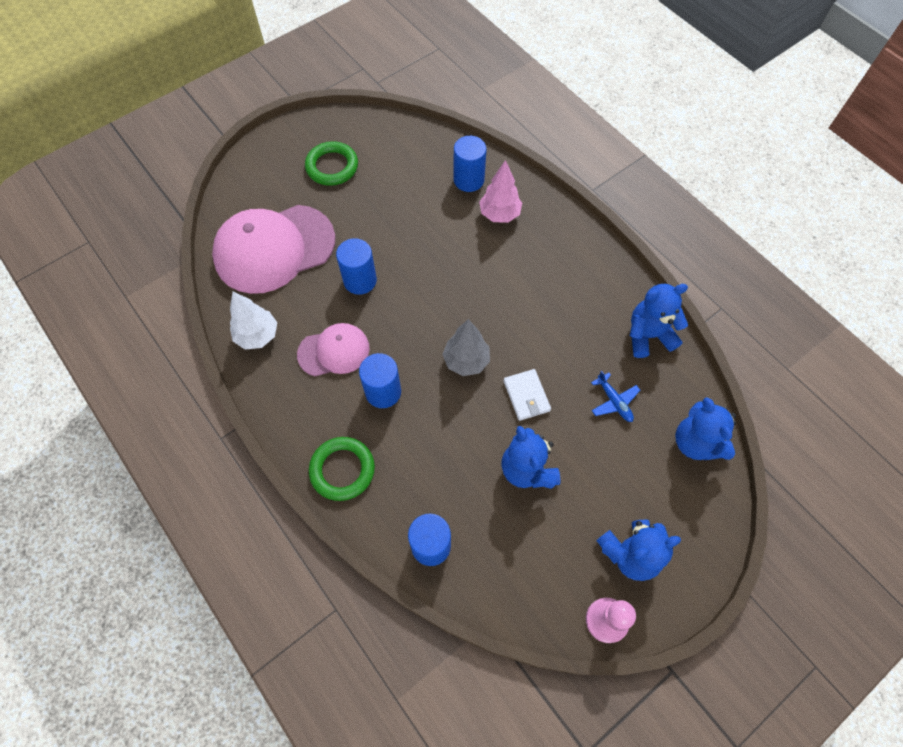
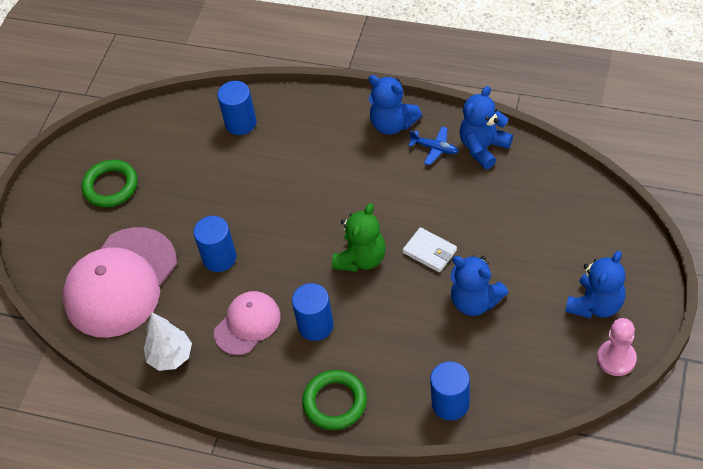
camera: 30 degrees left, 10 degrees down
grey tree [442,319,490,376] -> green teddy bear [332,203,386,272]
pink tree [479,160,522,223] -> none
blue plane [591,371,640,422] -> blue plane moved to [408,127,459,165]
blue teddy bear [675,397,736,460] -> blue teddy bear moved to [369,75,422,135]

